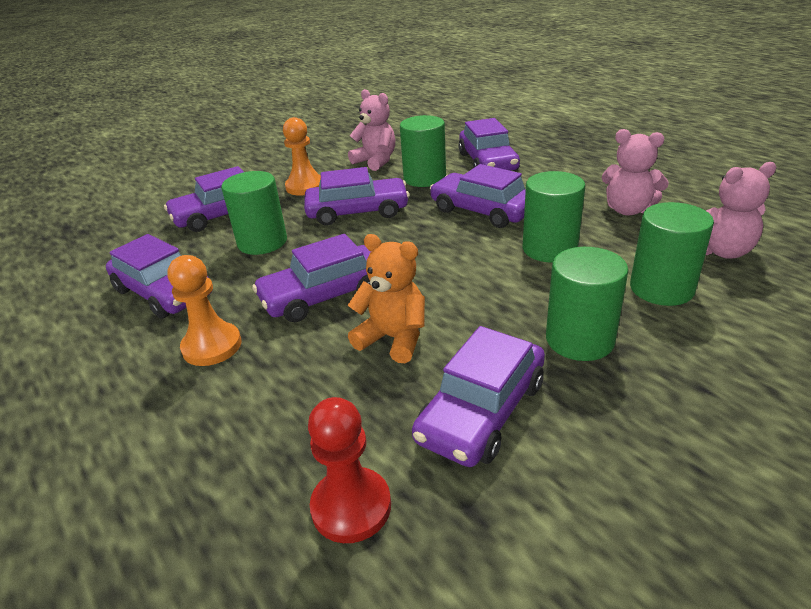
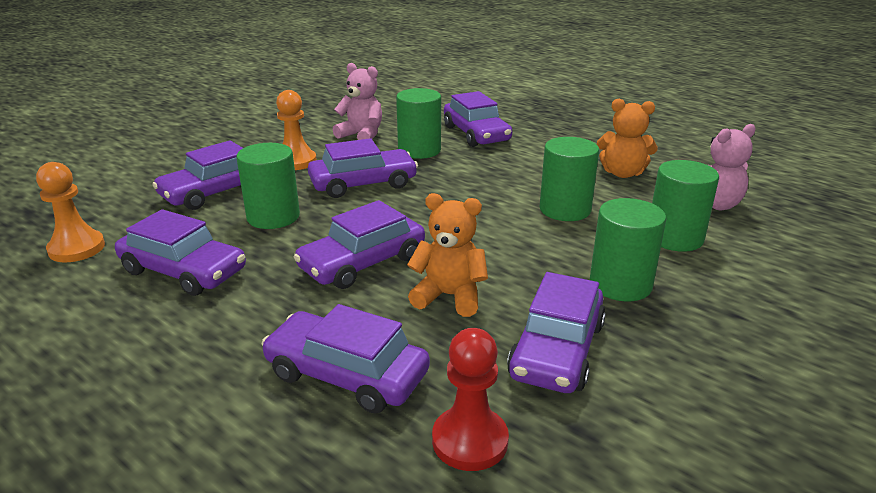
camera: 15 degrees left, 5 degrees down
orange pawn [167,255,242,366] -> orange pawn moved to [36,162,105,262]
purple car [430,164,526,228] -> purple car moved to [261,304,430,413]
pink teddy bear [602,129,669,216] -> orange teddy bear [597,99,658,178]

